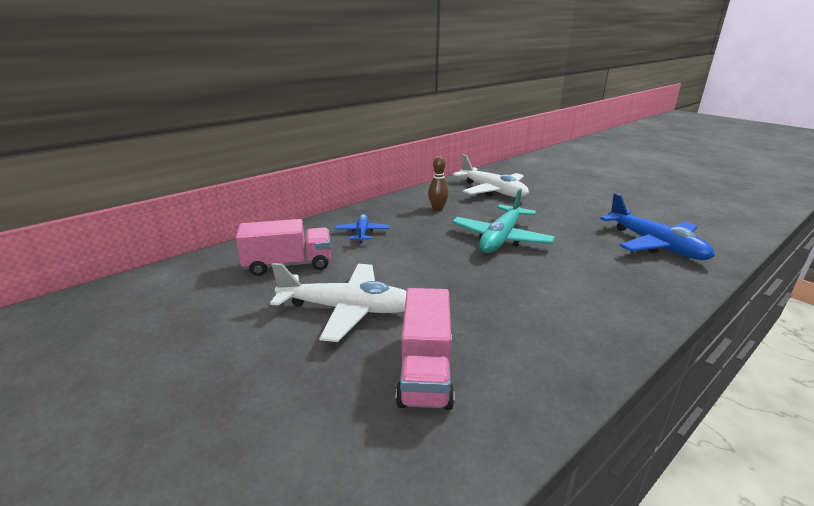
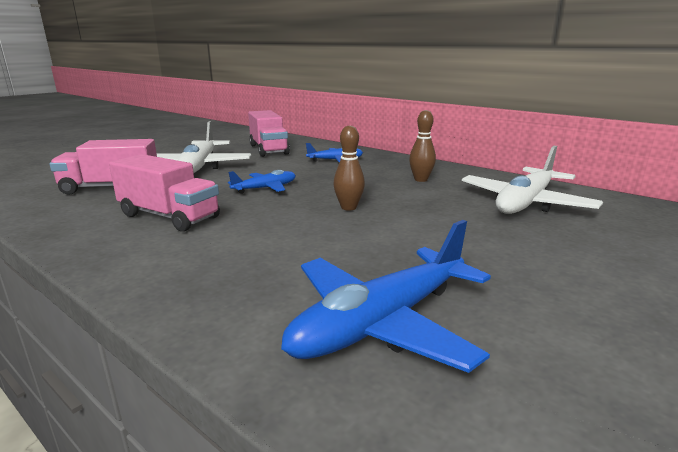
camera: 80 degrees right, 5 degrees down
turquoise plane [452,188,555,253] -> brown bowling pin [333,125,365,211]
none -> pink truck [109,154,220,232]
none -> blue plane [228,170,296,194]

